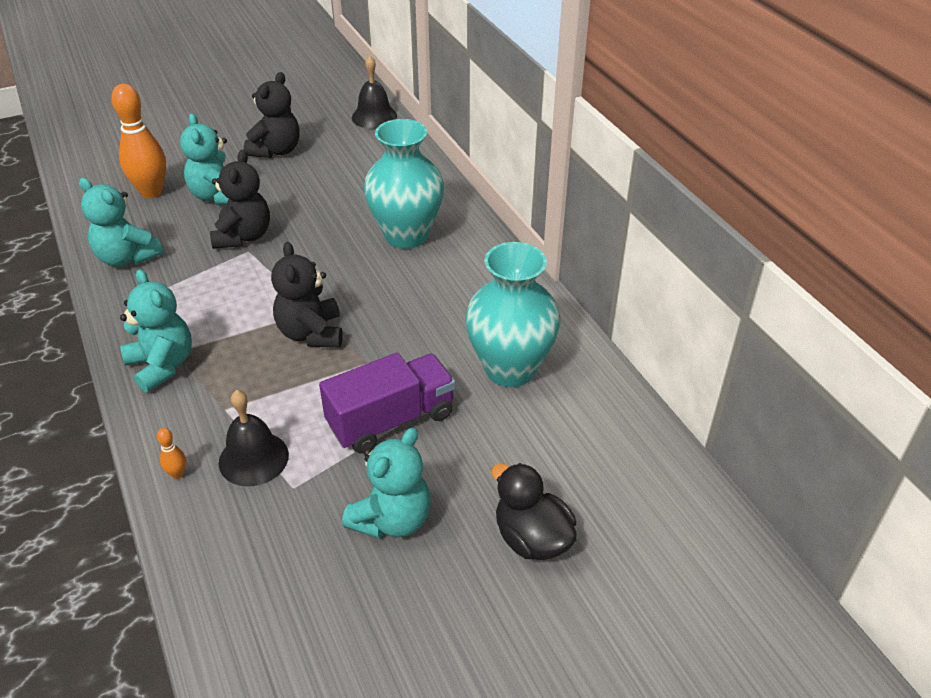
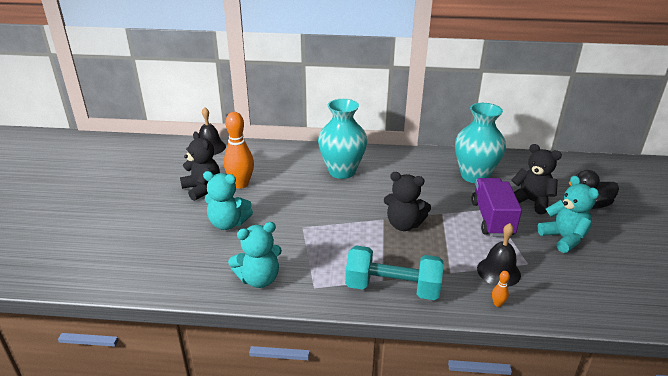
camera: 60 degrees left, 10 degrees down
orange bowling pin [111,84,166,198] -> orange bowling pin moved to [224,112,254,189]
turquoise teddy bear [120,269,192,393] -> turquoise dumbbell [345,246,444,300]
black teddy bear [210,150,270,249] -> black teddy bear moved to [511,144,562,215]

